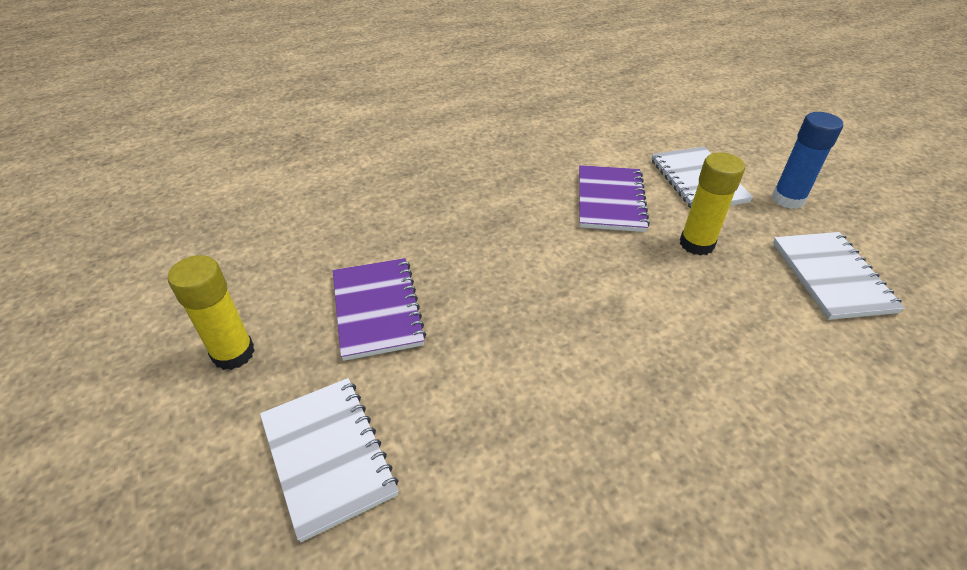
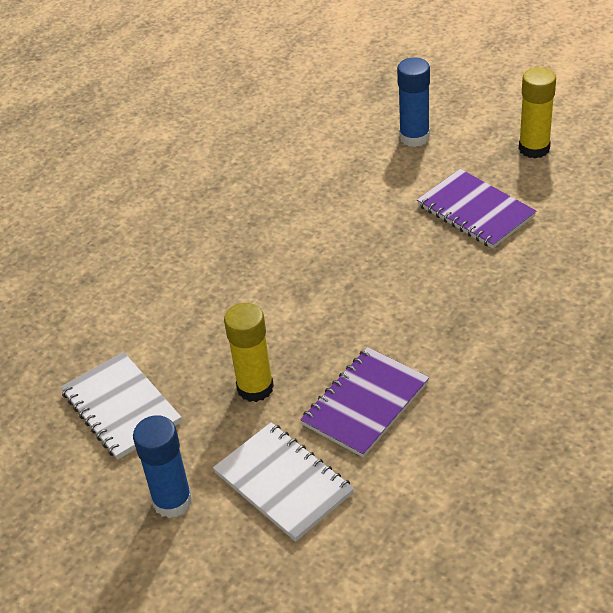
camera: 155 degrees right, 0 degrees up
white notebook [260,378,399,542] -> blue glue stick [397,58,430,147]
purple notebook [579,165,650,232] -> purple notebook turned 60 degrees clockwise [300,347,429,458]

